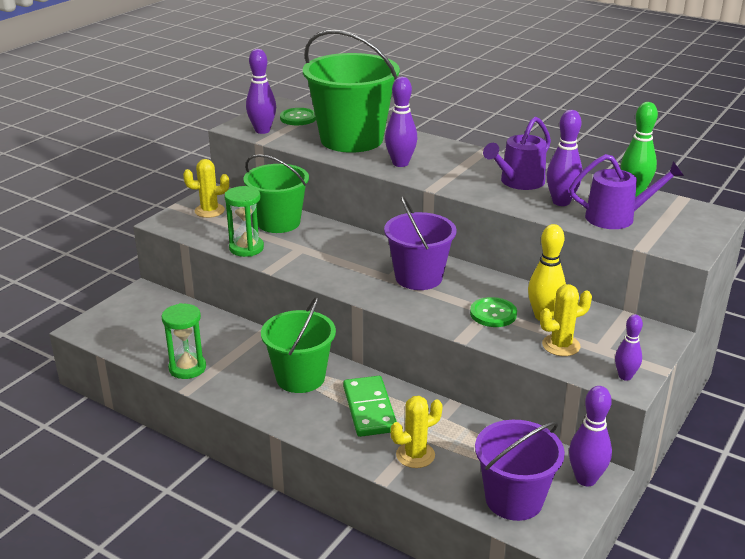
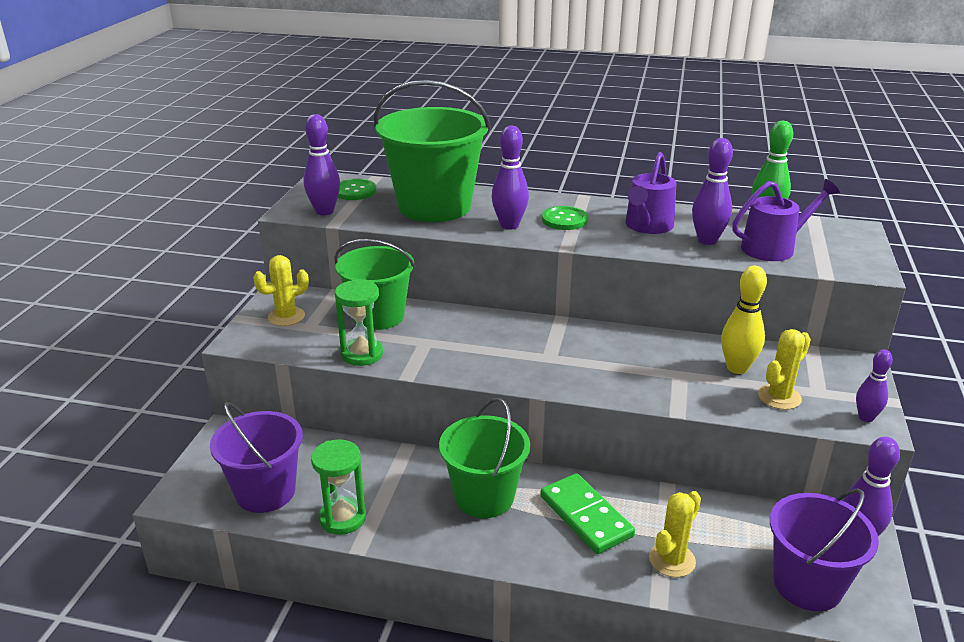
camera: 20 degrees left, 0 degrees up
purple bucket [384,196,457,290] -> purple bucket moved to [210,402,303,513]
green button [470,297,517,327] -> green button moved to [542,206,588,230]

